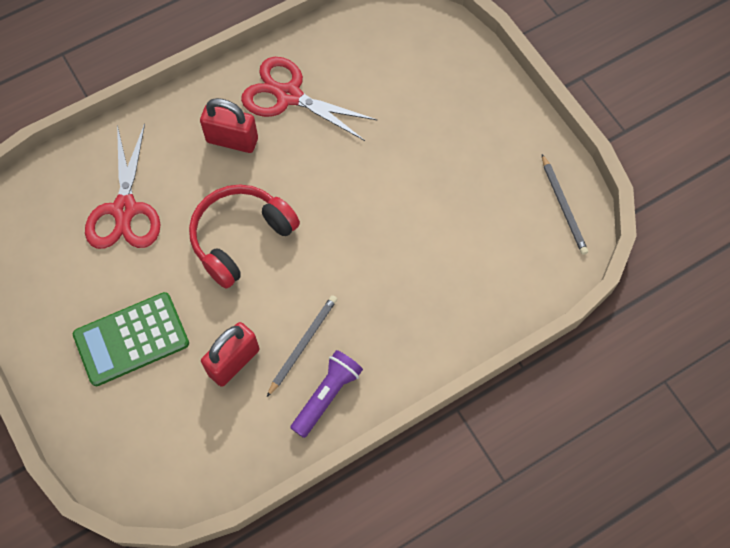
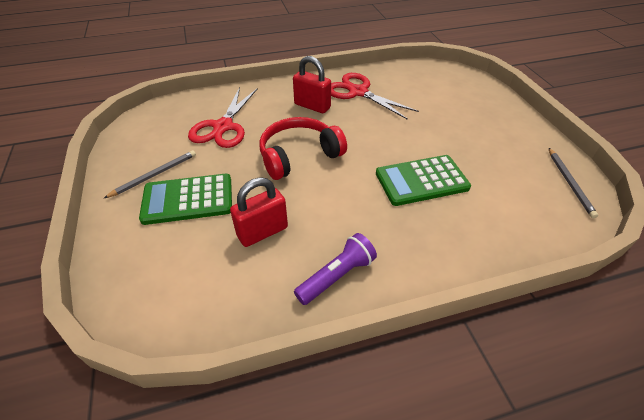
camera: 15 degrees right, 20 degrees down
grey pencil [267,295,337,397] -> grey pencil moved to [104,150,196,198]
none -> green calculator [376,155,471,206]

